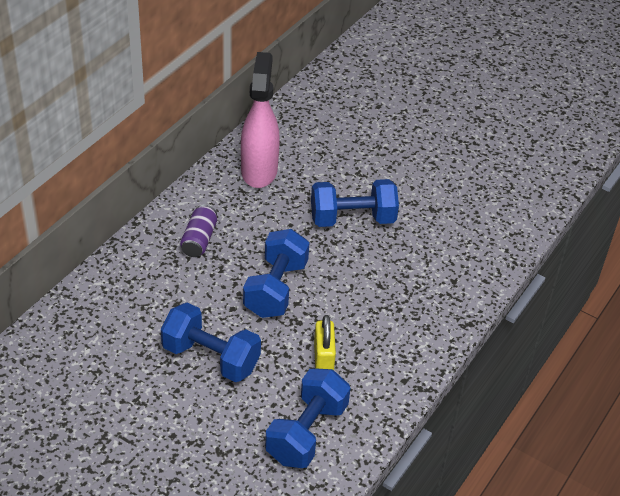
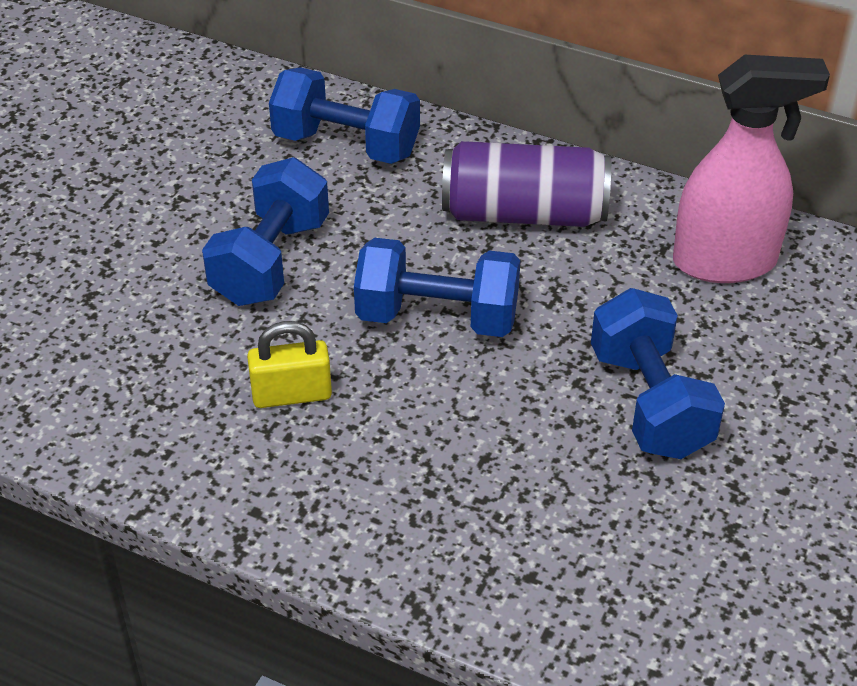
camera: 85 degrees right, 0 degrees up
purple can [180,205,217,257] -> purple can [442,141,611,227], size x1.75
blue dumbbell [265,368,350,468] -> blue dumbbell moved to [269,67,420,164]

